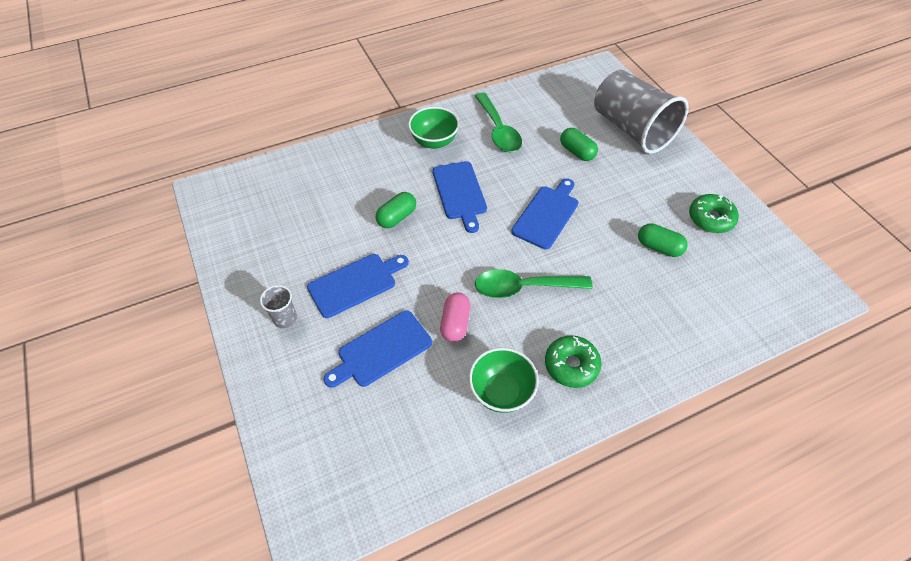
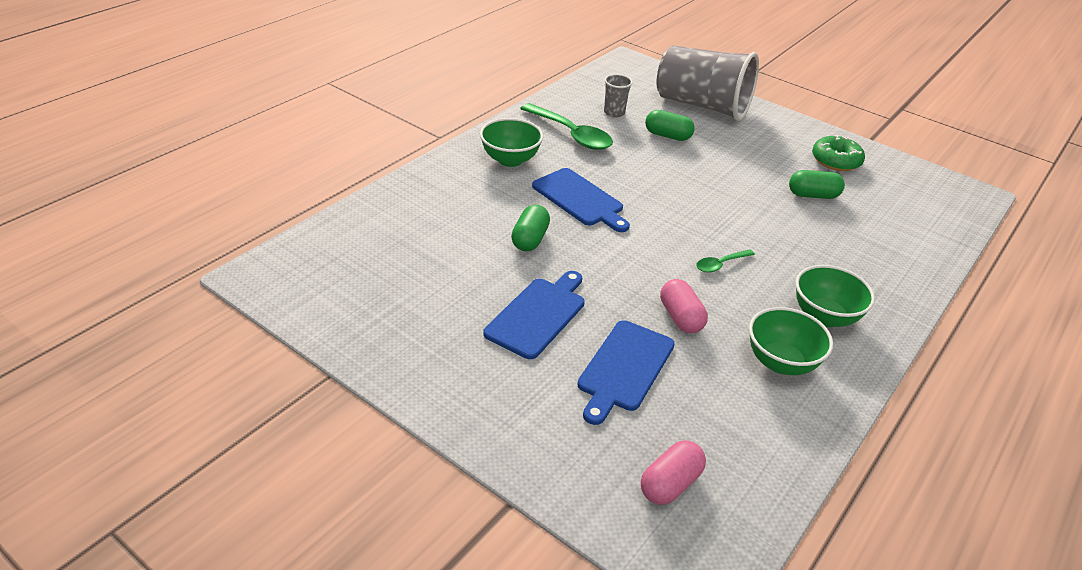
camera: 30 degrees left, 15 degrees down
grey cup [260,285,297,328] -> grey cup moved to [604,74,633,117]
green spoon [475,269,593,298] -> green spoon [696,249,755,273], size x0.51
blue cutting board [511,179,578,250] -> none
green donut [545,335,601,388] -> green bowl [795,265,875,327]
none -> pink capsule [641,440,706,505]

